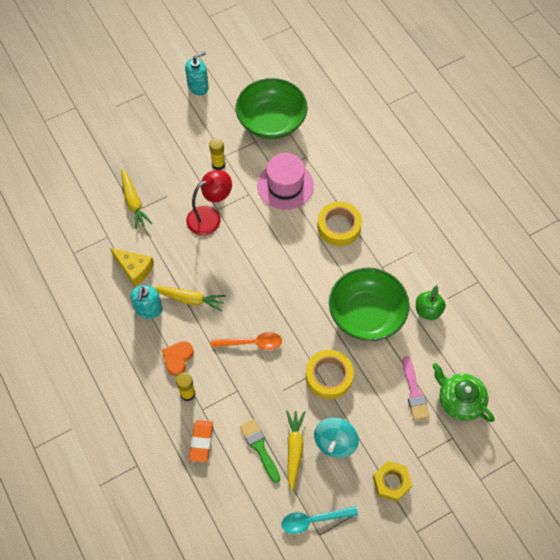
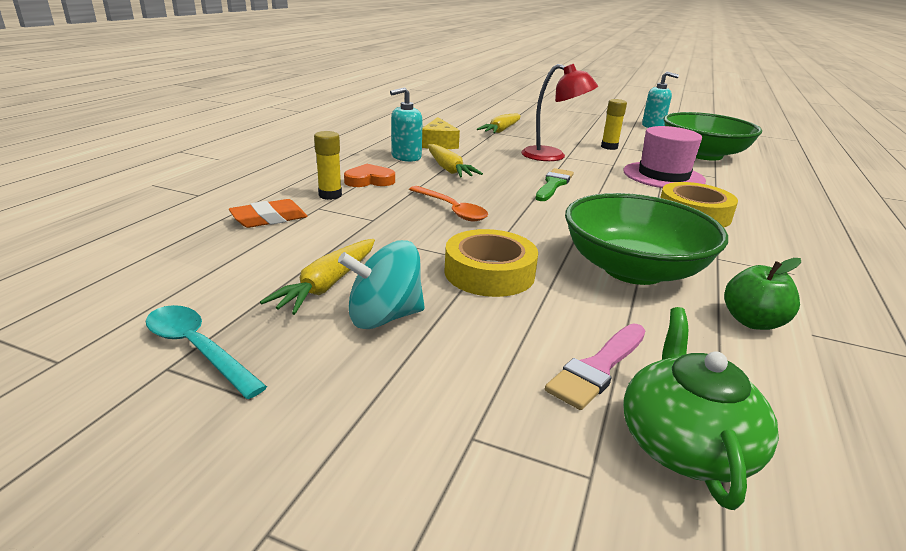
camera: 50 degrees right, 35 degrees down
green brush [240,419,280,483] -> green brush moved to [536,168,574,201]
yellow carrot [286,410,305,492] -> yellow carrot turned 150 degrees clockwise [260,239,375,315]
yellow nut [373,461,412,502] -> none

